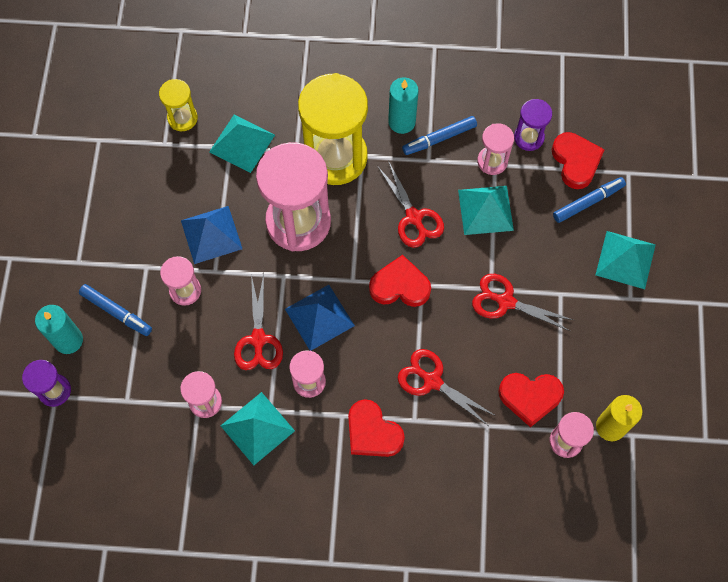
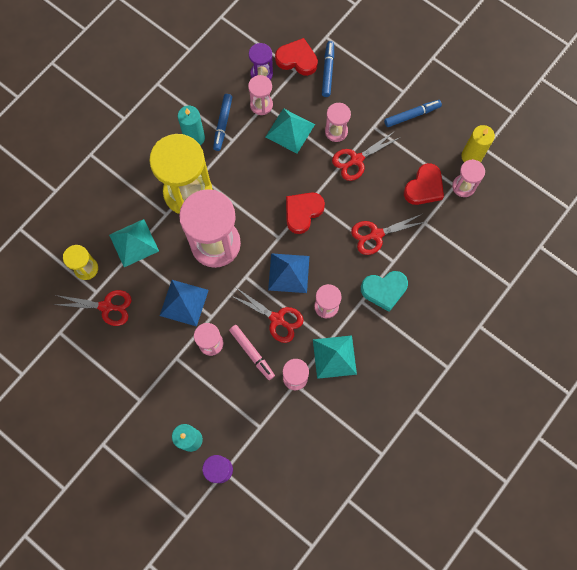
camera: 55 degrees left, 5 degrees up
blue marker [79,284,152,336] -> blue marker moved to [384,100,442,127]
red heart [348,399,405,457] -> turquoise heart [361,271,408,312]
red scissors [377,161,444,248] -> red scissors moved to [55,290,132,326]
turquoise pyramid [596,231,656,289] -> none
none -> pink marker [229,325,275,380]
none -> pink hourglass [325,103,351,142]

